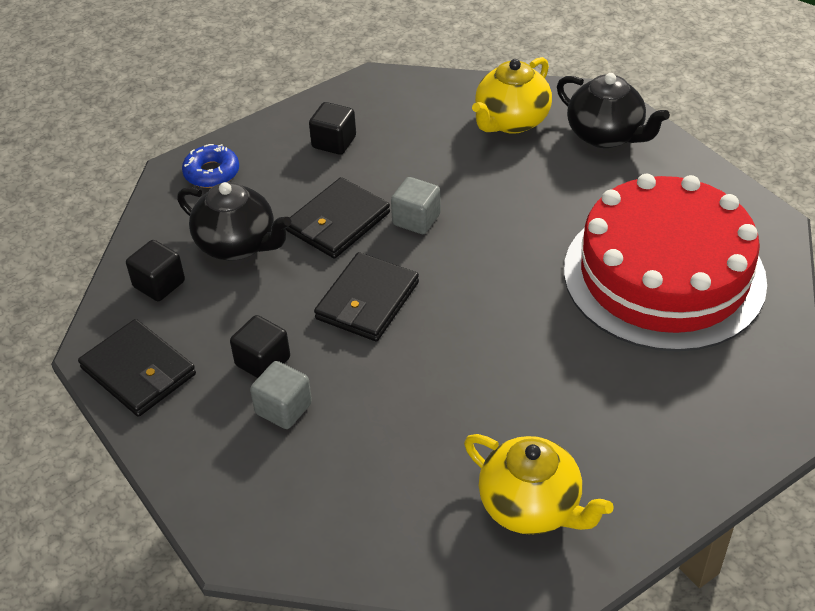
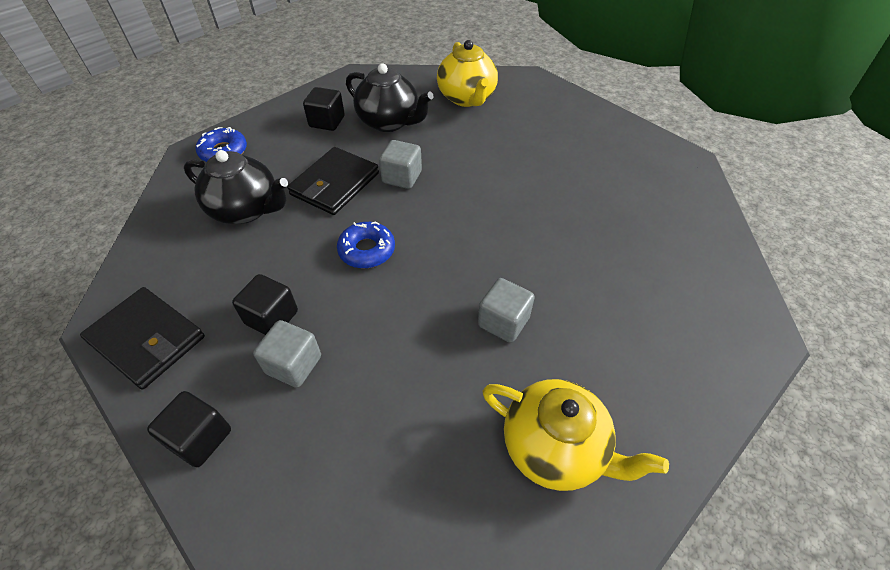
camera: 10 degrees left, 5 degrees up
black cube [126,240,185,301] -> black cube moved to [147,391,231,467]
black wallet [314,252,419,341] -> blue donut [337,221,395,268]
yellow teapot [472,57,552,134] -> yellow teapot turned 45 degrees counterclockwise [437,40,498,107]
black teapot [557,73,670,148] -> black teapot moved to [346,63,434,132]
red cake [564,174,767,352] -> none
none -> grey cube [478,278,535,343]

